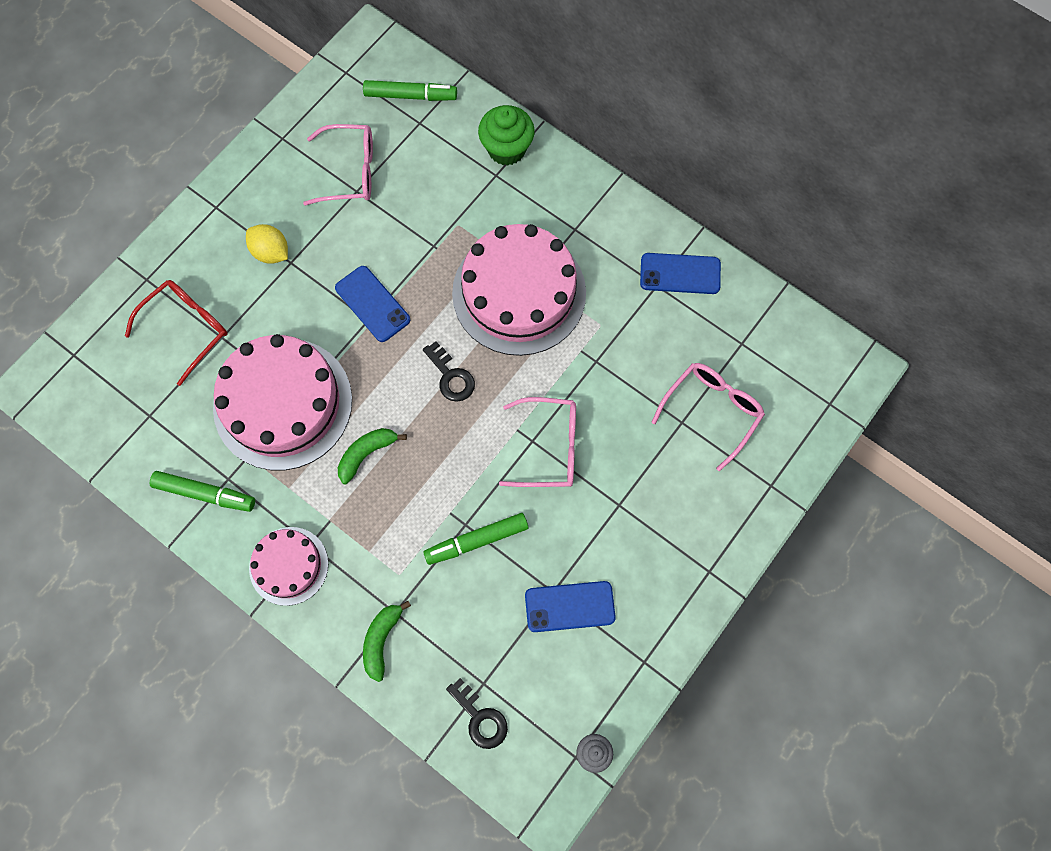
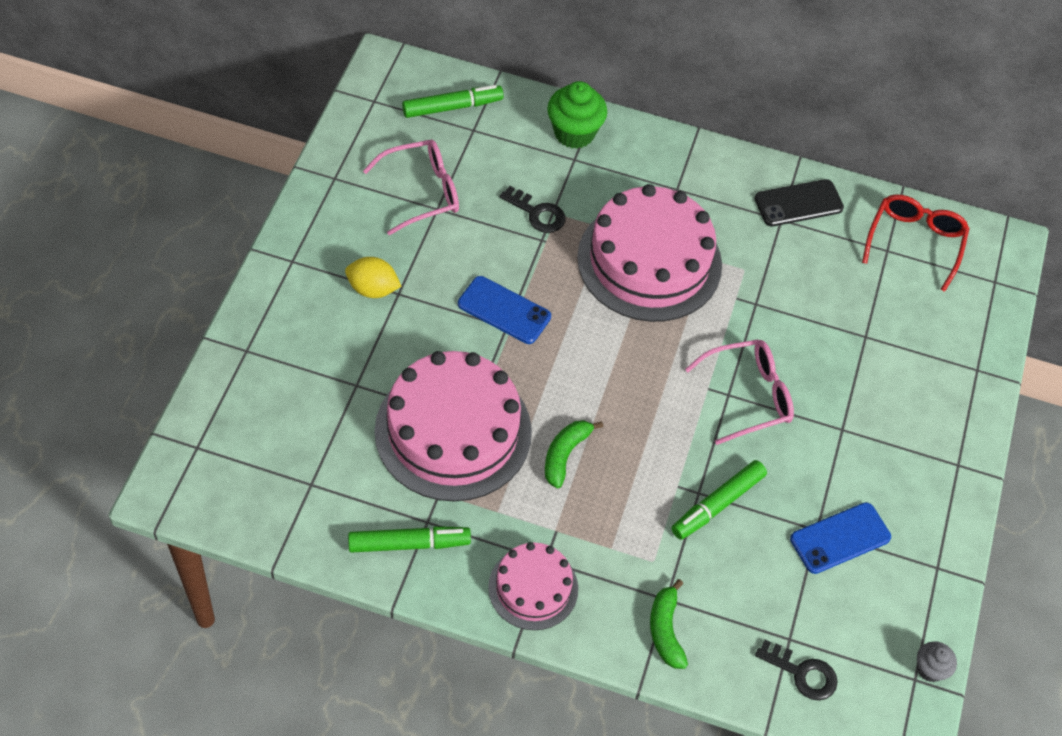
camera: 25 degrees left, 15 degrees down
red glasses [125,280,227,386] -> red glasses moved to [862,194,970,292]
black key [423,341,475,402] -> black key moved to [499,186,565,233]
blue phone [640,253,721,294] -> black phone [754,179,844,226]
pink glasses [652,363,765,471] -> none

